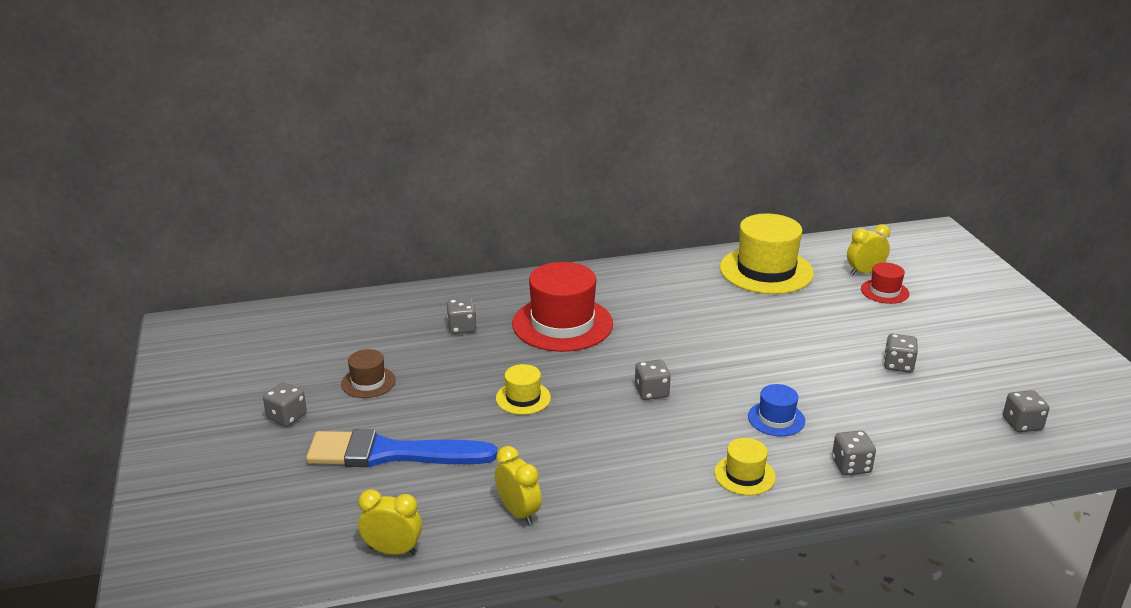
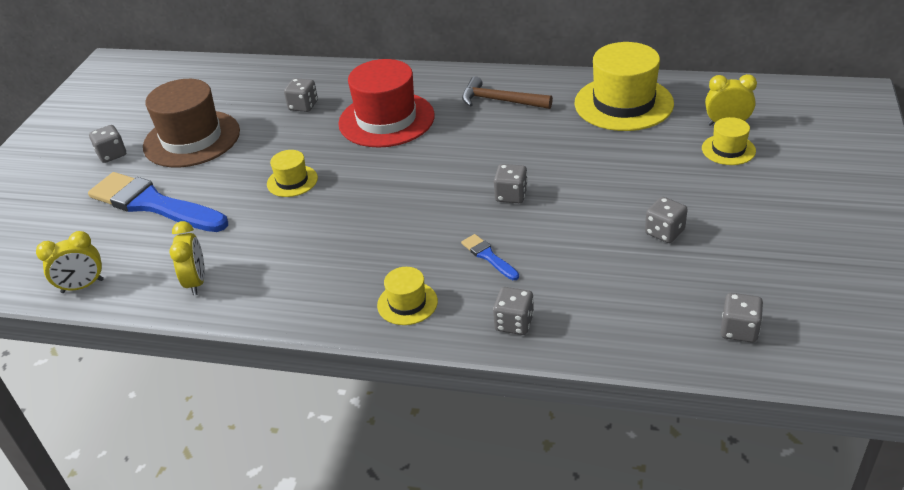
camera: 30 degrees right, 10 degrees up
brown hat [341,349,396,398] -> brown hat [143,79,240,167], size x2.03
yellow clock [358,489,422,555] -> yellow clock turned 120 degrees clockwise [36,231,104,293]
grey dice [635,359,671,400] -> grey dice moved to [494,164,528,203]
blue hat [748,384,805,436] -> blue brush [461,234,519,280]
red hat [861,263,909,304] -> yellow hat [702,117,756,165]
none -> brown hammer [462,76,553,109]

